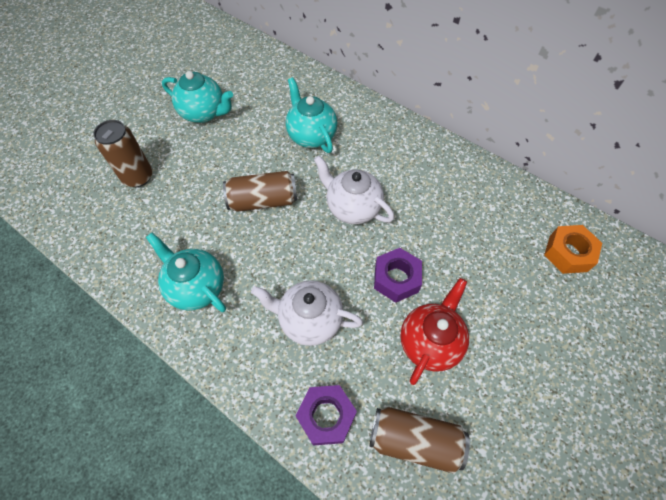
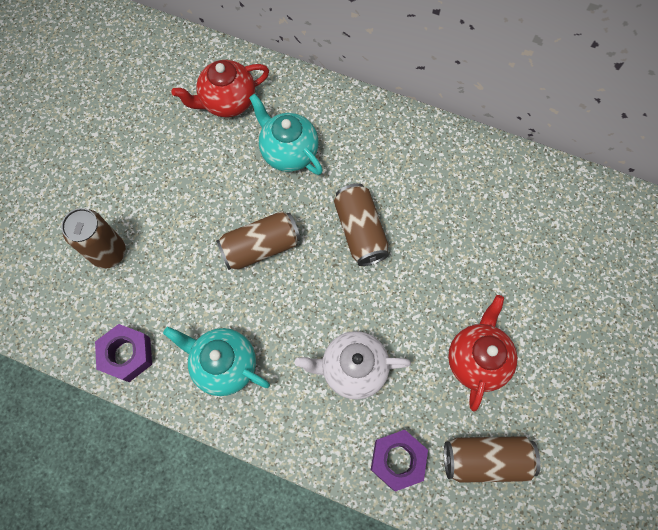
camera: 15 degrees left, 10 degrees up
turquoise teapot [162,71,233,123] -> none
white teapot [314,156,394,224] -> brown can [334,183,389,266]
purple nut [374,248,422,303] -> purple nut moved to [95,324,152,382]
orange nut [544,225,602,274] -> none
none -> red teapot [172,60,269,117]

